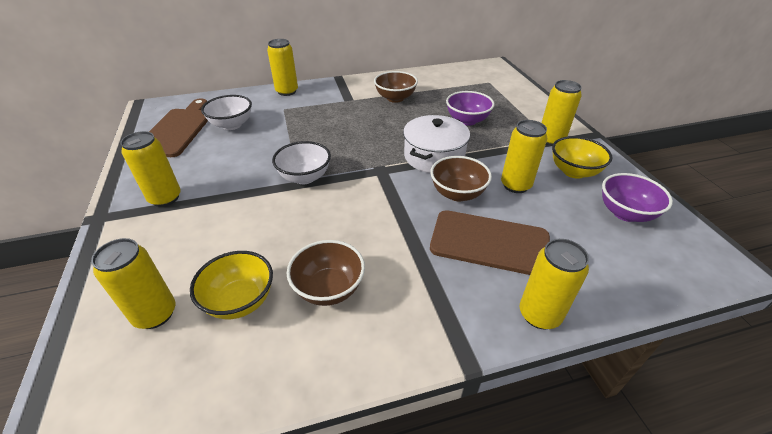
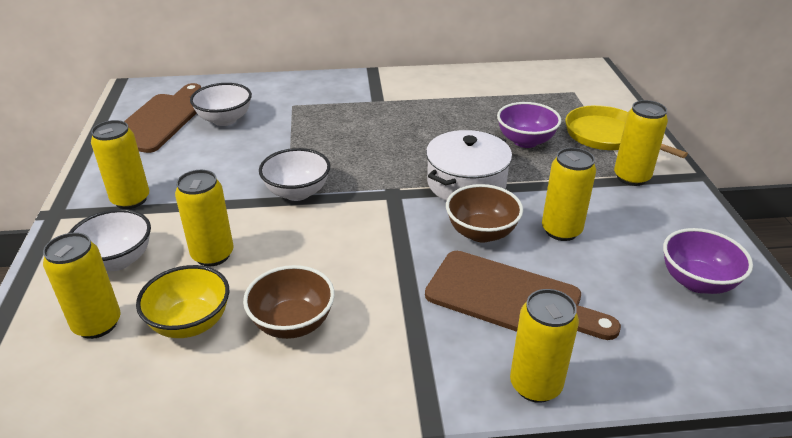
camera: 10 degrees right, 5 degrees down
yellow can [267,39,298,96] -> yellow can moved to [175,170,234,266]
brown bowl [374,71,418,103] -> none
yellow bowl [552,136,612,179] -> none
none -> white bowl [69,209,151,271]
none -> yellow pan [565,105,688,158]

